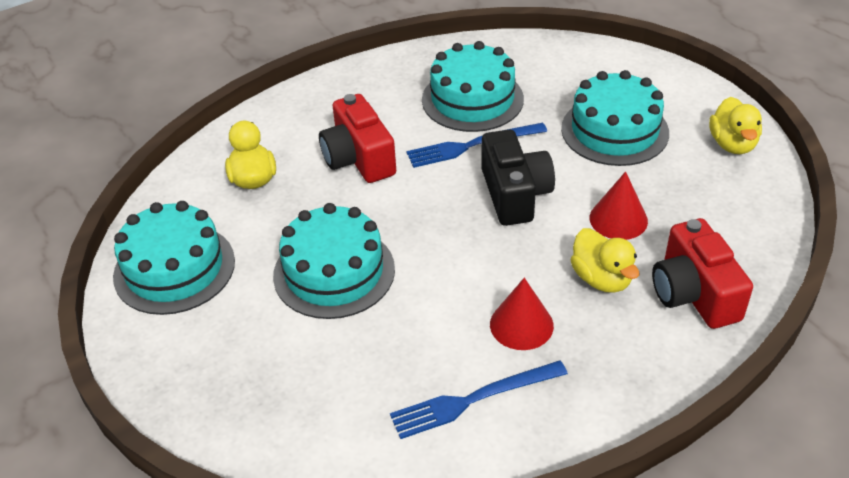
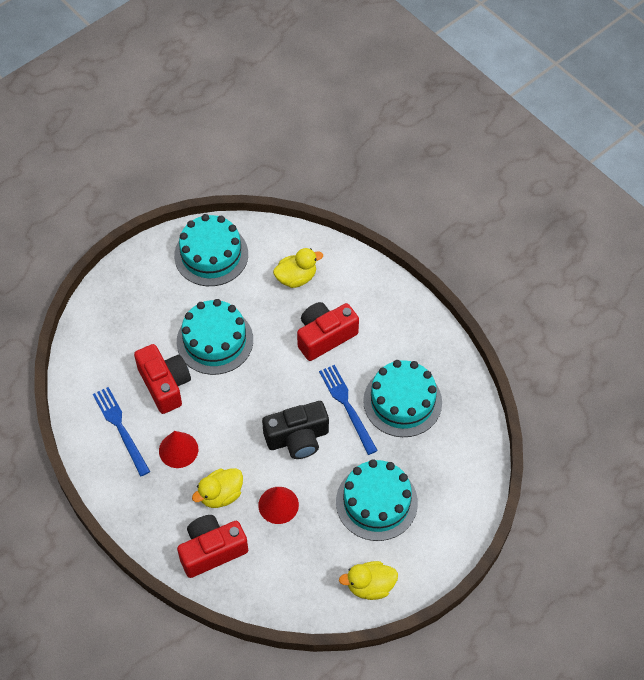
camera: 80 degrees right, 15 degrees up
none -> red camera [134,344,191,414]

